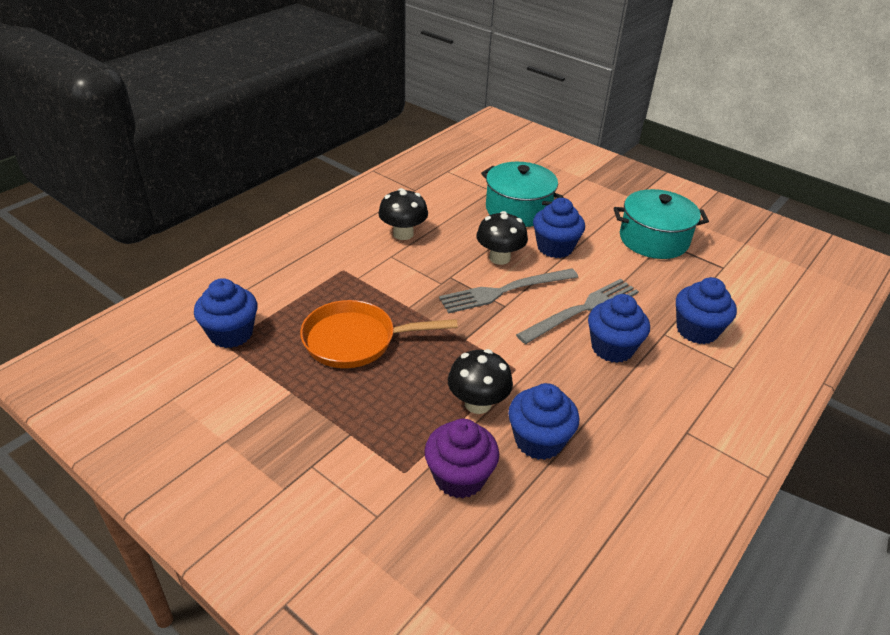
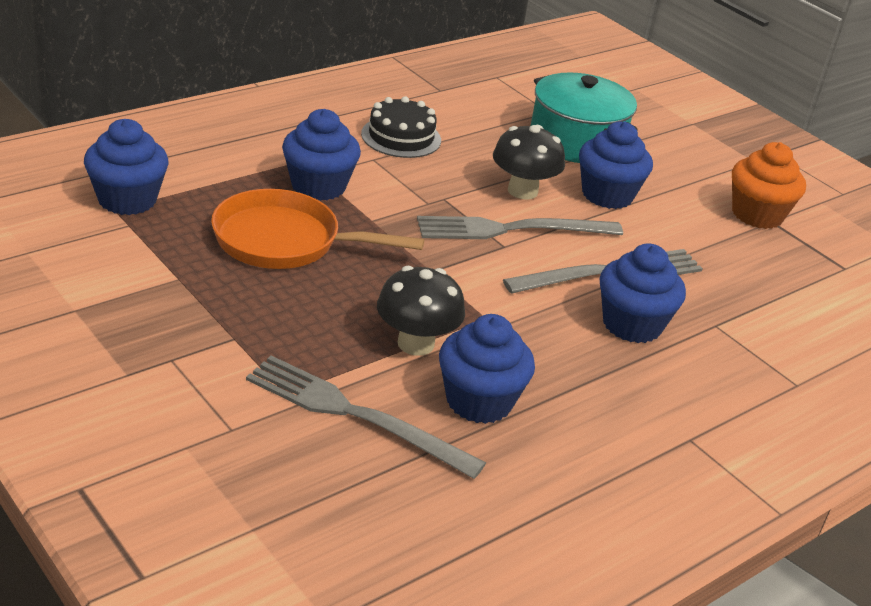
camera: 10 degrees right, 5 degrees down
black mushroom [378,188,428,240] -> black cake [361,96,441,158]
purple cupcake [424,419,499,498] -> grey fork [246,356,486,479]
turquoise pot [613,189,709,259] -> orange cupcake [732,142,806,229]
blue cupcake [676,277,737,344] -> blue cupcake moved to [282,109,361,201]

